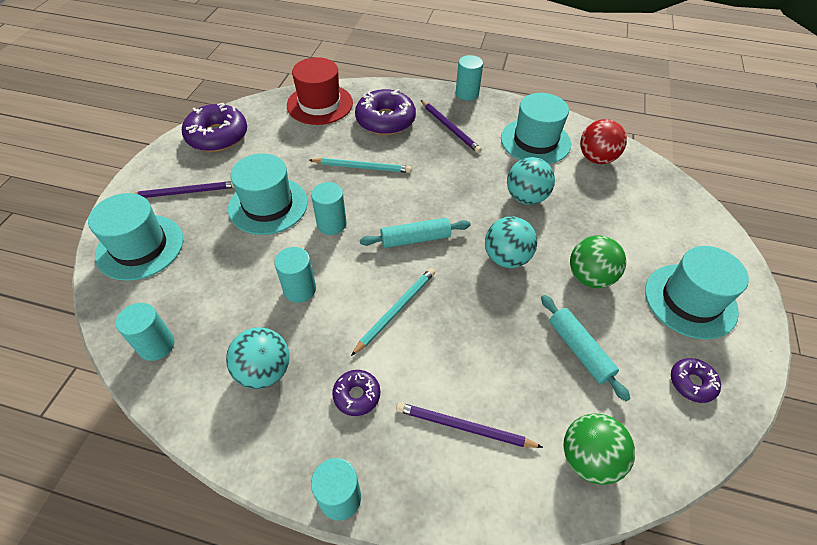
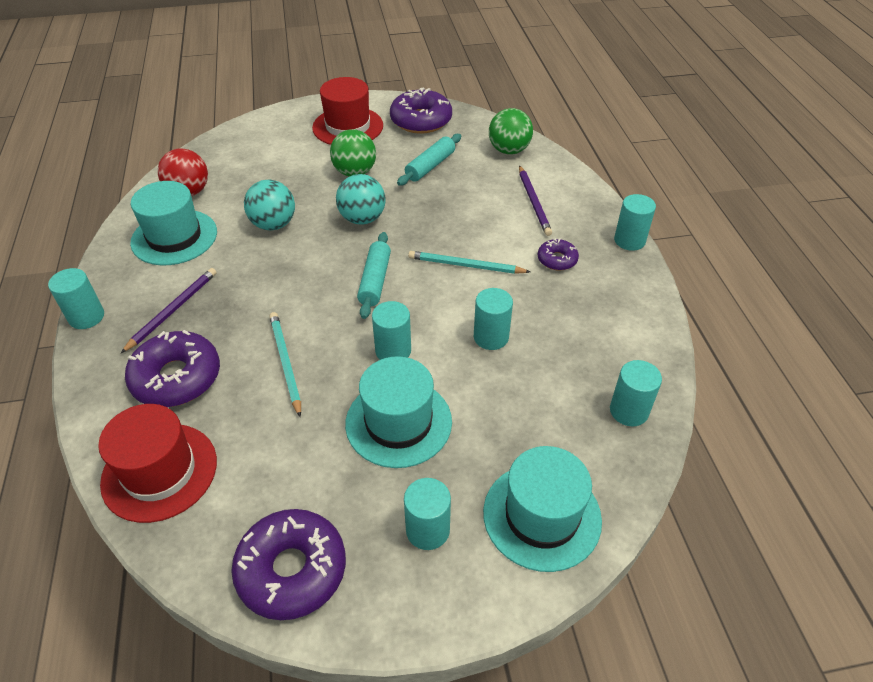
camera: 115 degrees left, 5 degrees down
purple pencil [134,181,234,198] -> turquoise cylinder [404,478,451,550]
turquoise ball [226,327,290,389] -> none
turquoise rolling pin [360,218,471,248] -> turquoise rolling pin turned 45 degrees clockwise [357,232,391,319]
turquoise hat [645,246,749,340] -> red hat [312,77,383,145]
purple donut [671,358,721,403] -> purple donut [390,87,452,133], size x1.90

